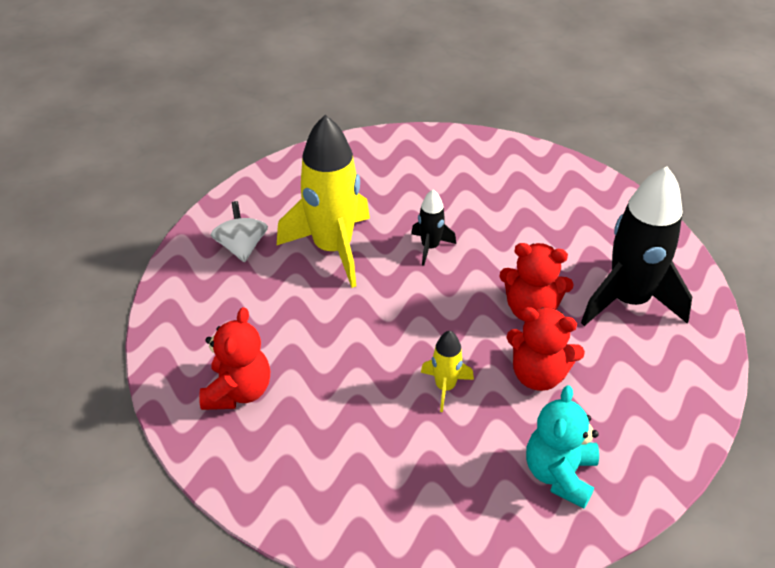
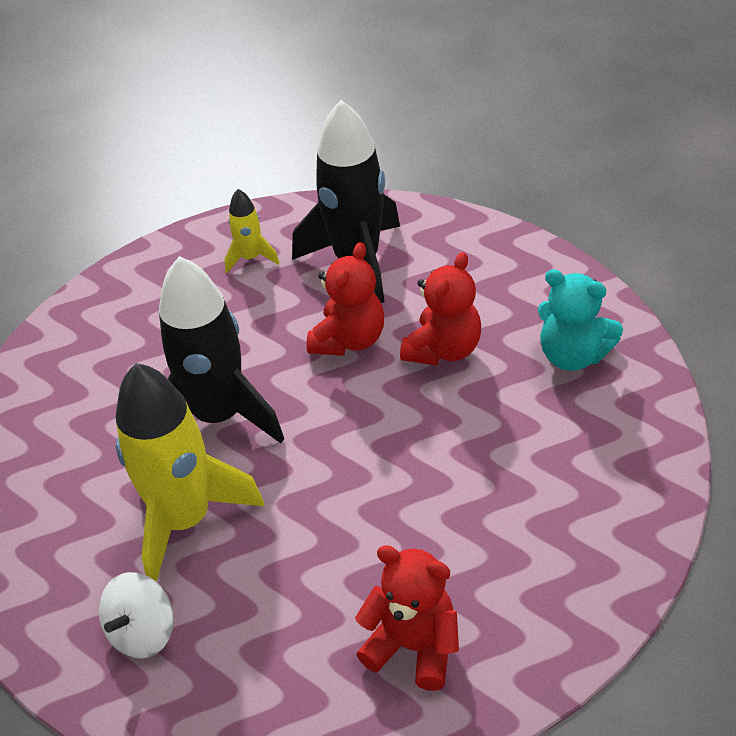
camera: 75 degrees left, 0 degrees up
white spinning top [211,201,268,263] -> white spinning top turned 60 degrees counterclockwise [99,572,174,659]
black rocket [411,190,456,266] -> black rocket [159,256,284,443], size x2.14
yellow rocket [421,331,474,412] -> yellow rocket moved to [225,189,279,273]

